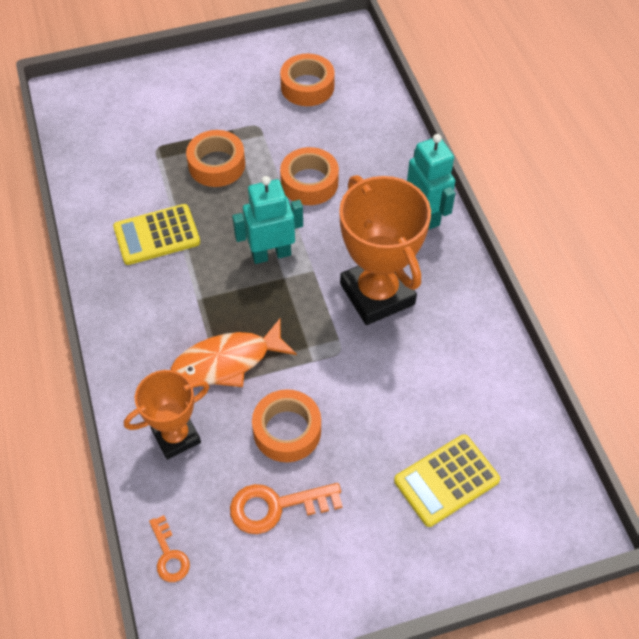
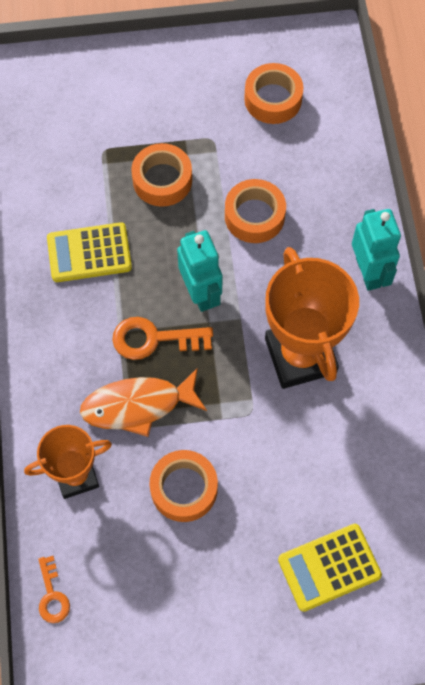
camera: 10 degrees right, 10 degrees up
orange key [230,483,343,534] -> orange key moved to [112,317,213,360]
turquoise robot [232,176,303,264] -> turquoise robot turned 75 degrees clockwise [177,230,223,312]

